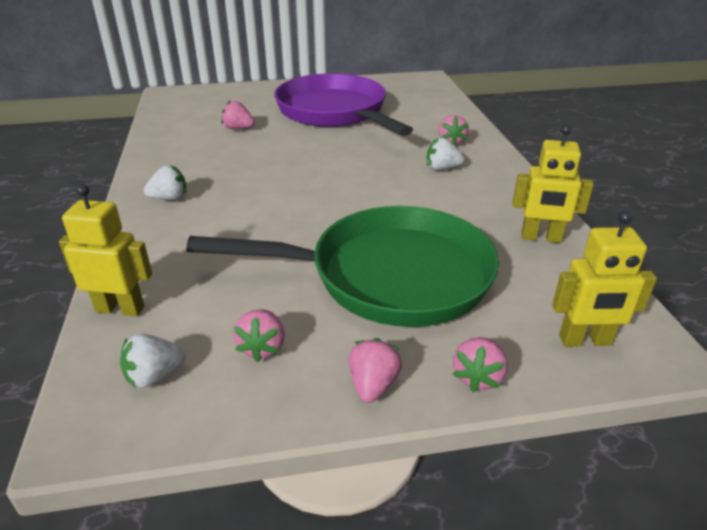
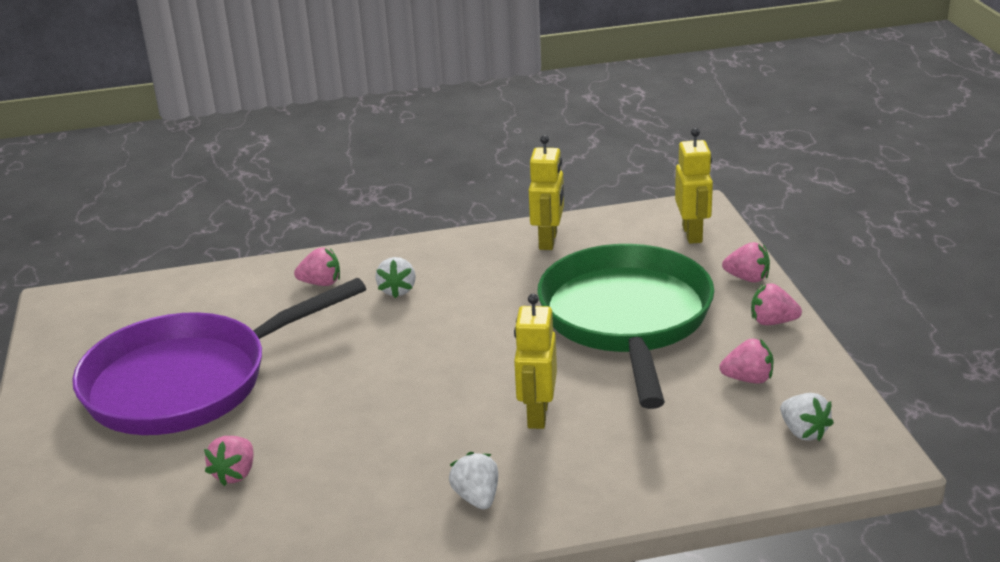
camera: 90 degrees left, 5 degrees down
yellow robot [59,185,152,317] -> yellow robot moved to [514,294,557,429]

